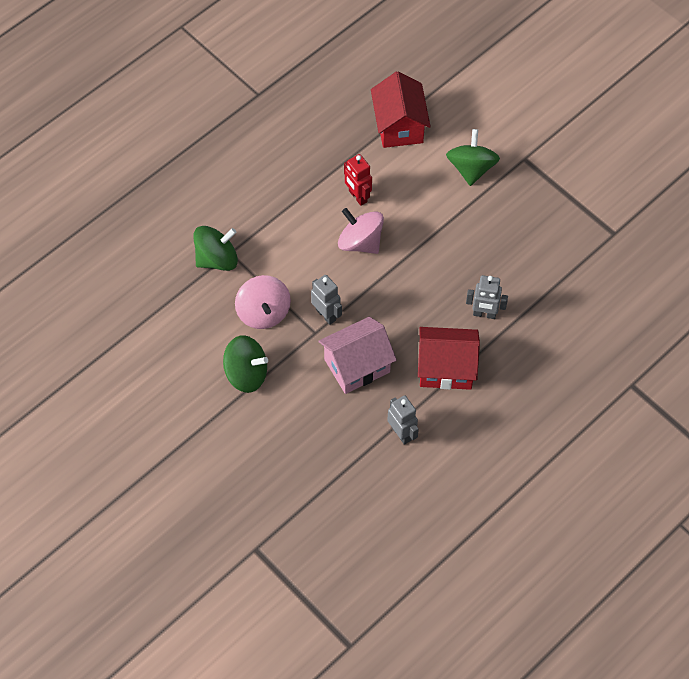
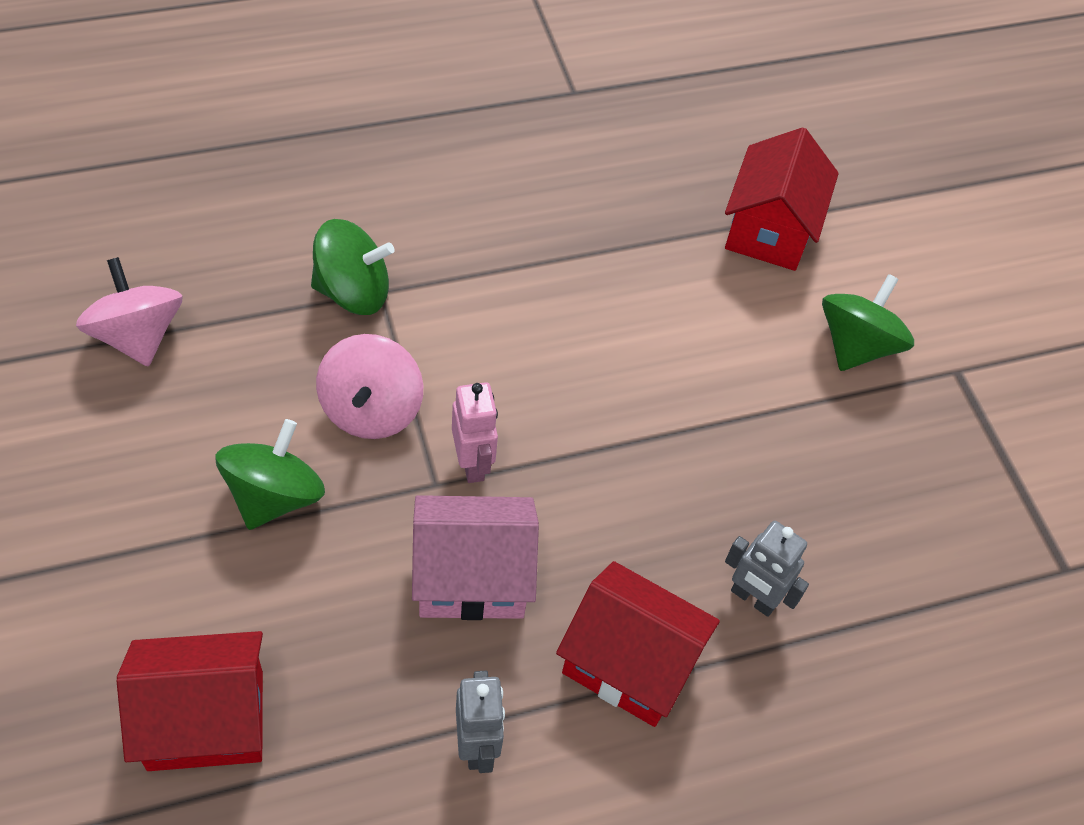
camera: 20 degrees right, 5 degrees down
green spinning top [223,335,268,393] -> green spinning top turned 105 degrees counterclockwise [215,419,325,530]
grey robot [311,275,342,325] -> pink robot [452,382,498,483]
pink spinning top [338,208,384,254] -> pink spinning top moved to [76,257,183,366]
red robot [344,154,372,206] -> none
none -> red house [117,631,263,771]

